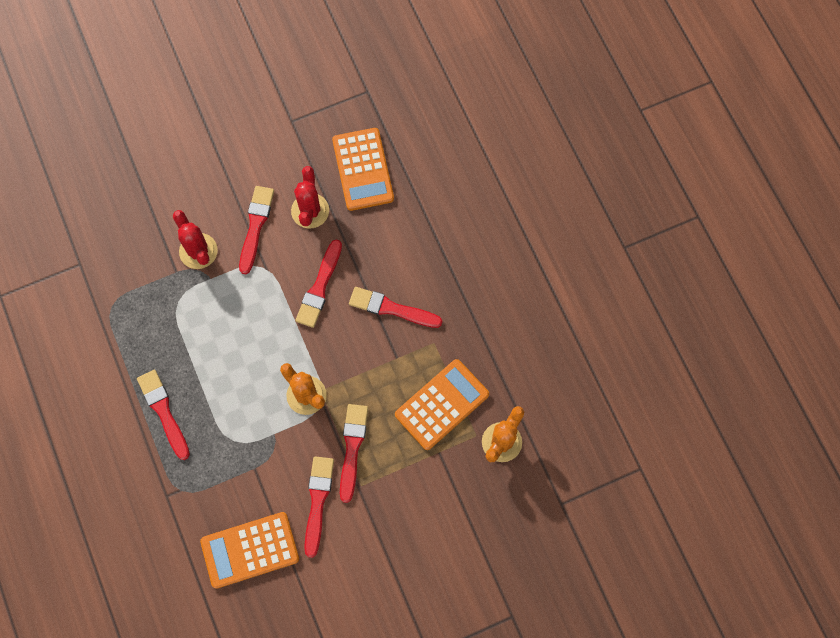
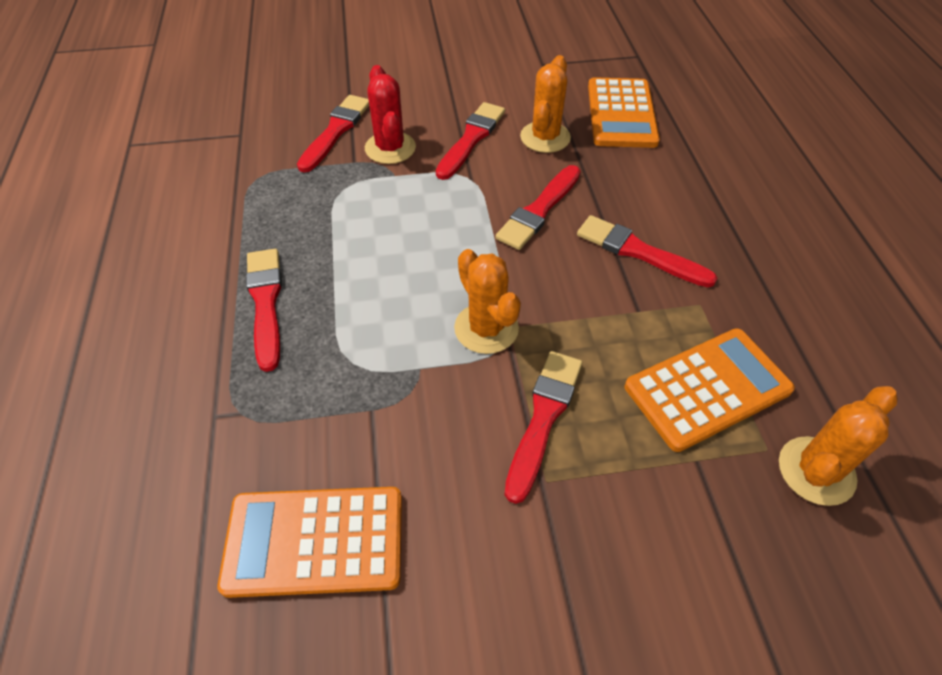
camera: 15 degrees right, 20 degrees down
red cactus [291,166,329,229] -> orange cactus [520,55,571,153]
red brush [304,456,334,558] -> red brush moved to [297,95,369,173]

